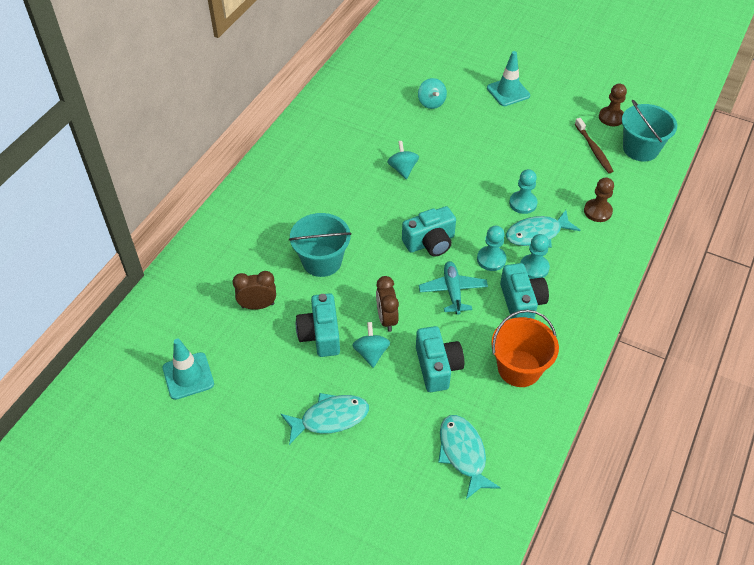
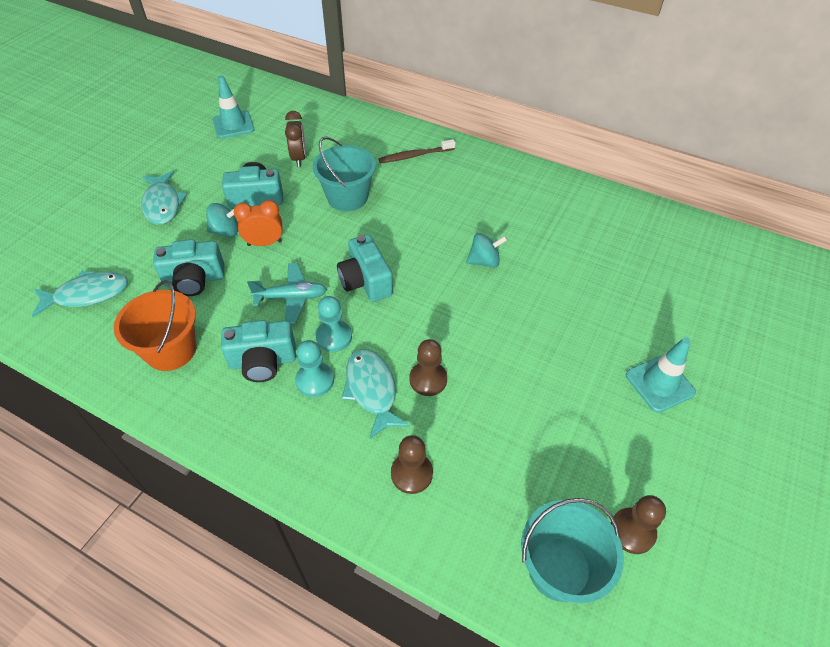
camera: 90 degrees right, 0 degrees up
brown clock [376,276,399,332] -> orange clock [234,200,283,246]
turquoise spinning top [418,78,447,109] -> none
turquoise pawn [509,169,538,214] -> brown pawn [409,339,447,396]
brown toothbrush [575,118,613,173] -> brown toothbrush moved to [378,139,456,163]

